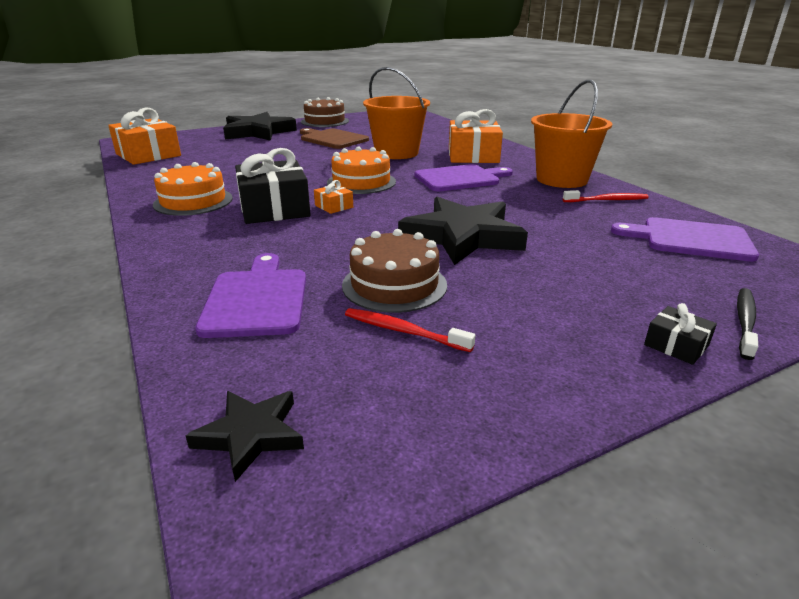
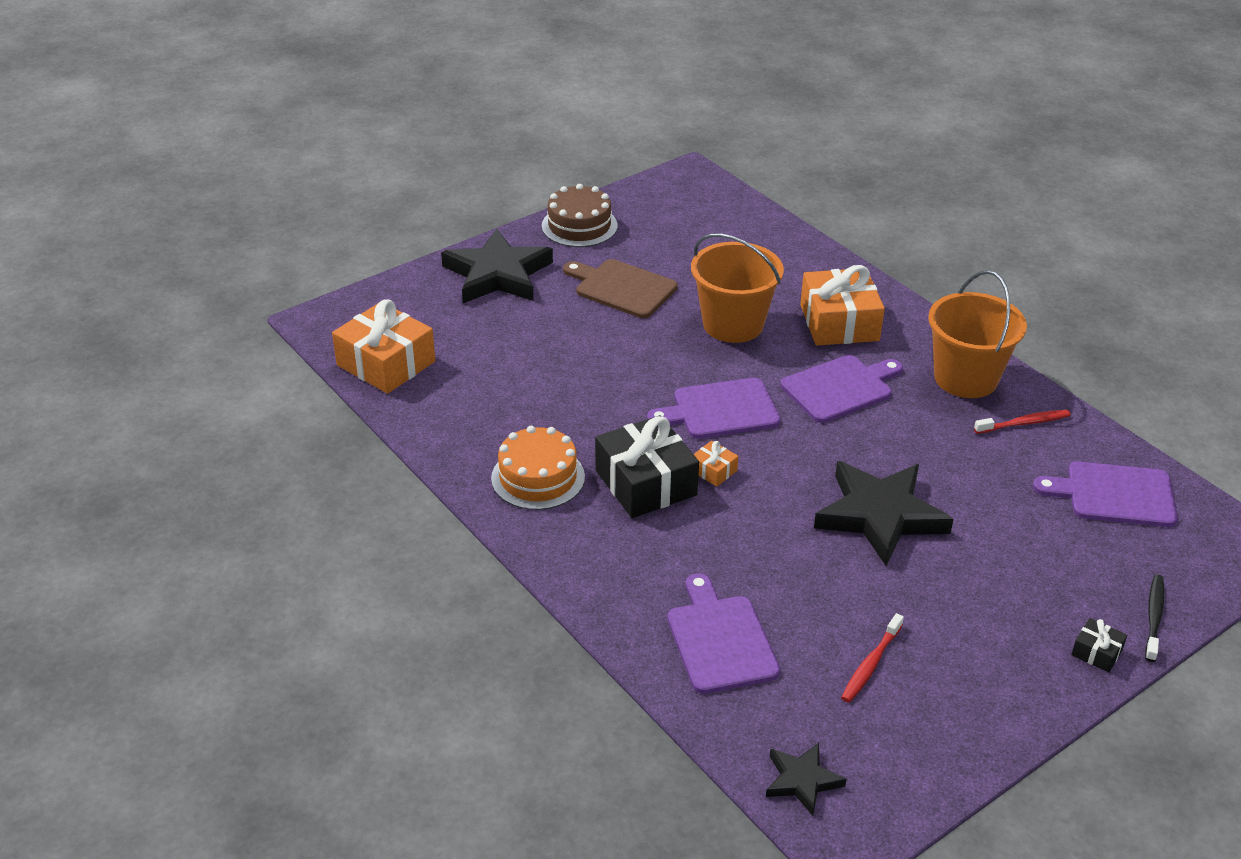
camera: 10 degrees left, 10 degrees up
orange cake [327,147,396,194] -> purple cutting board [647,378,781,439]
brown cake [342,229,447,313] -> none
red toothbrush [345,308,475,352] -> red toothbrush turned 75 degrees counterclockwise [841,613,904,703]

